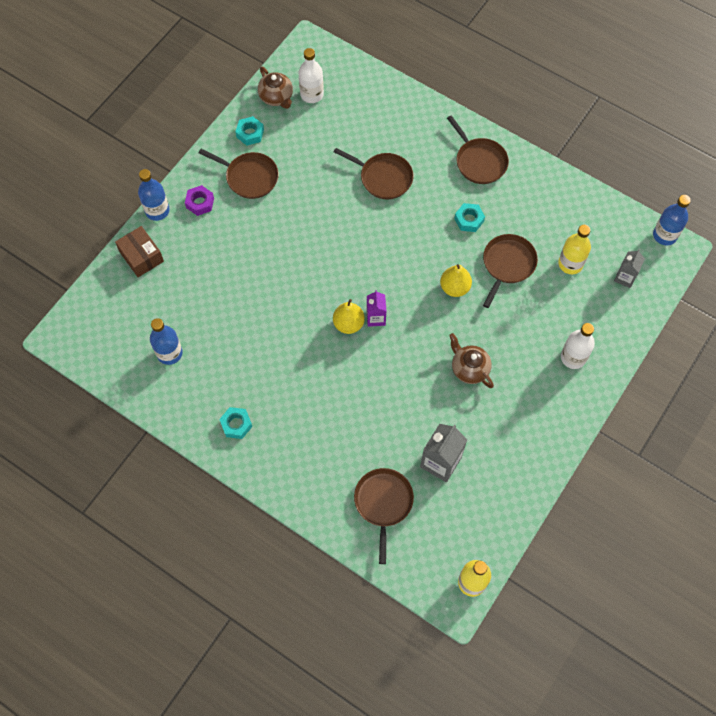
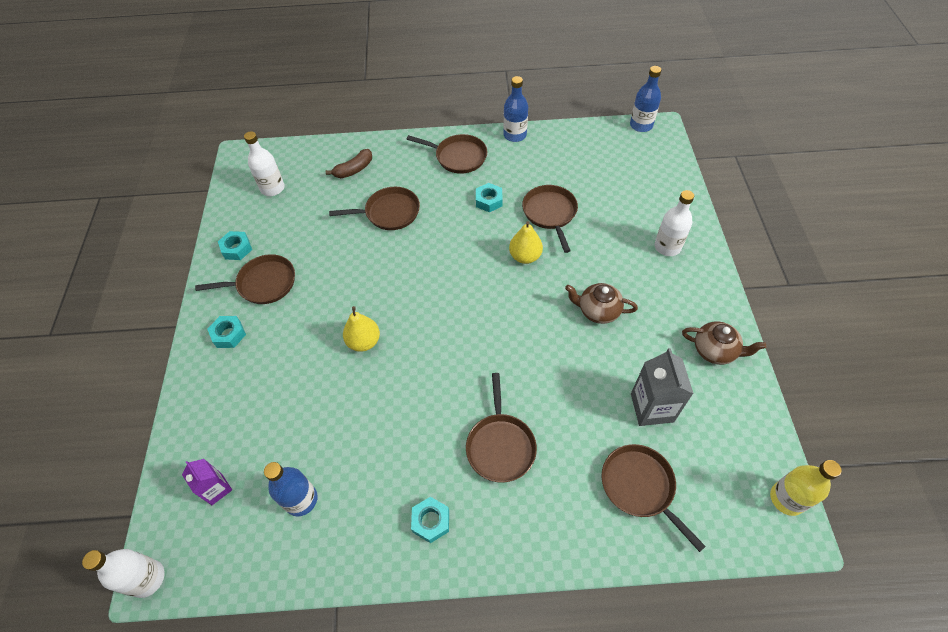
camera: 35 degrees left, 10 degrees down
brown box [115,226,164,277] -> none
blue bottle [138,169,170,221] -> blue bottle moved to [503,76,528,142]
purple nut [185,185,214,216] -> turquoise nut [207,316,246,348]
brown teapot [258,66,293,109] -> brown teapot moved to [682,322,766,365]
yellow pear [333,299,365,334] -> yellow pear moved to [343,306,380,352]
purple carton [367,290,387,327] -> purple carton moved to [182,459,232,505]
yellow bottle [558,225,591,274] -> none
grey carton [614,250,645,288] -> none
none -> white bottle [82,549,165,598]
none -> brown banana [326,149,372,178]
none -> brown pan [466,373,537,483]

